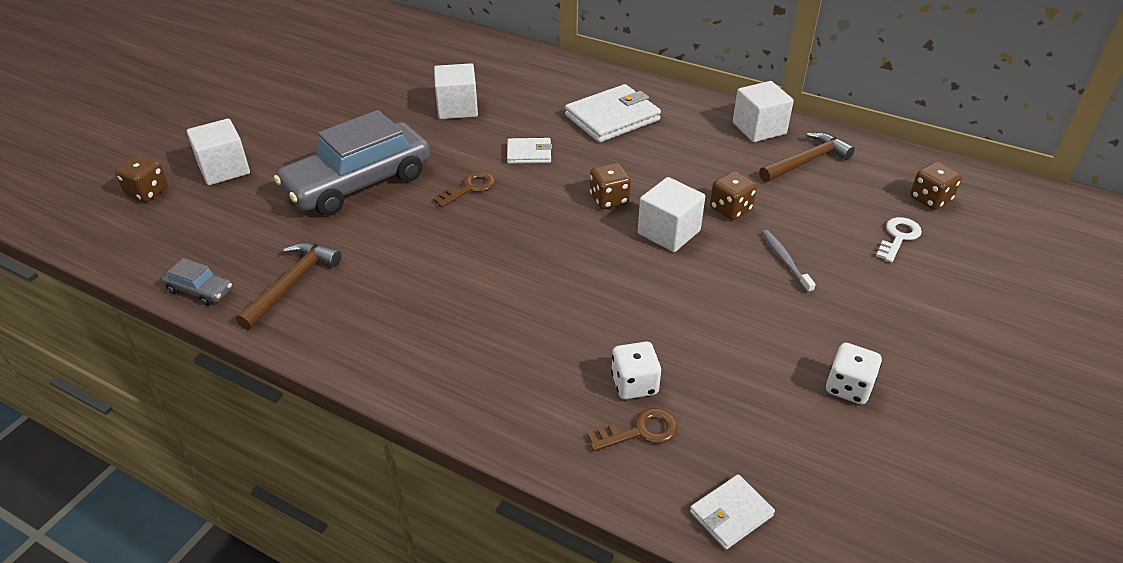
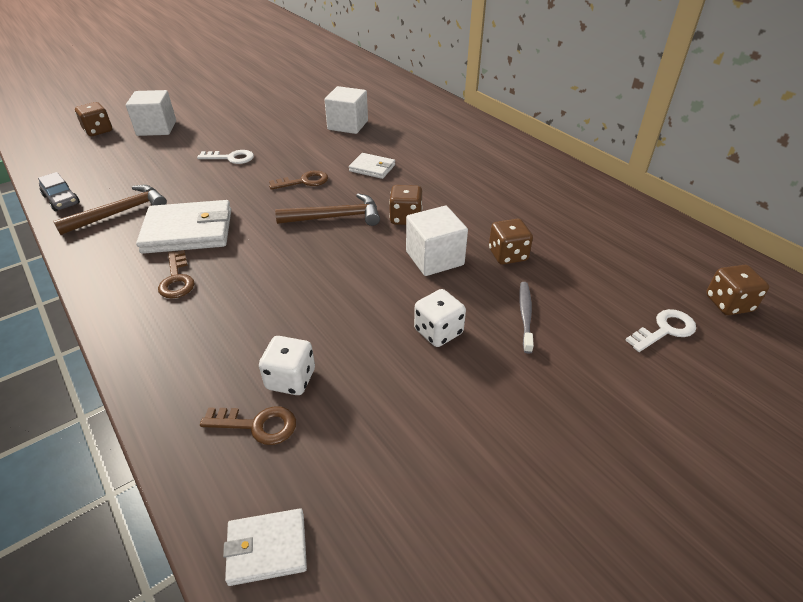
camera: 25 degrees right, 0 degrees up
grey car [274,110,430,216] -> white key [197,150,254,164]
white wallet [565,84,661,143] -> white wallet moved to [136,200,231,254]
white cube [733,81,794,142] -> none
brown hammer [759,132,855,182] -> brown hammer moved to [275,193,380,226]
white dice [826,343,882,404] -> white dice moved to [414,289,466,347]
none -> brown key [158,250,195,298]

